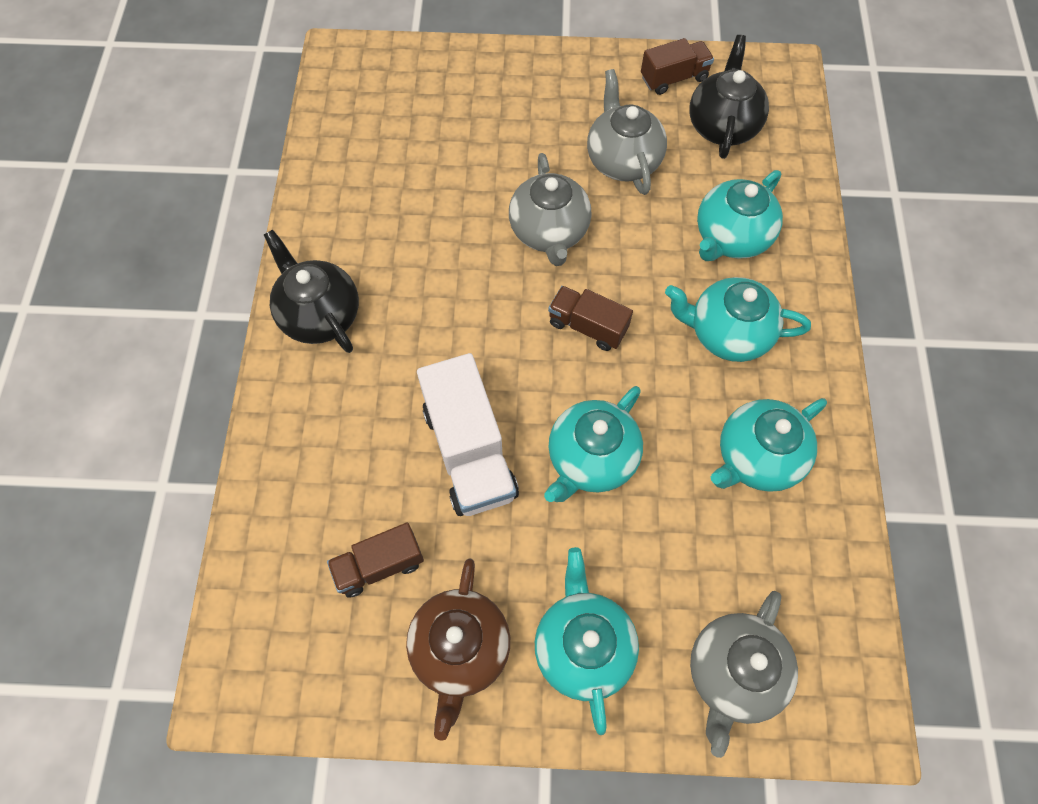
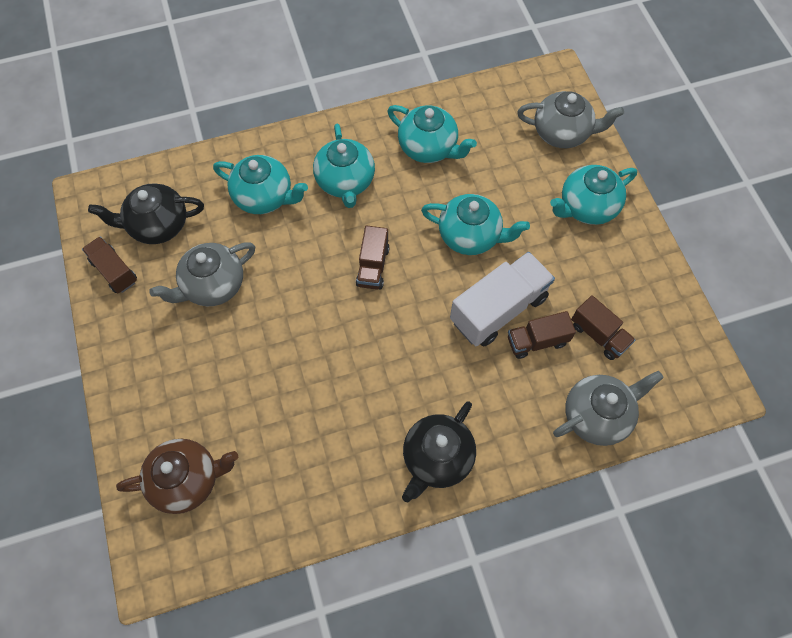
camera: 110 degrees left, 0 degrees up
brown teapot [406,559,510,741] -> brown teapot moved to [116,439,238,514]
grey teapot [509,153,592,266] -> grey teapot moved to [553,371,664,446]
none -> brown truck [508,311,576,359]

